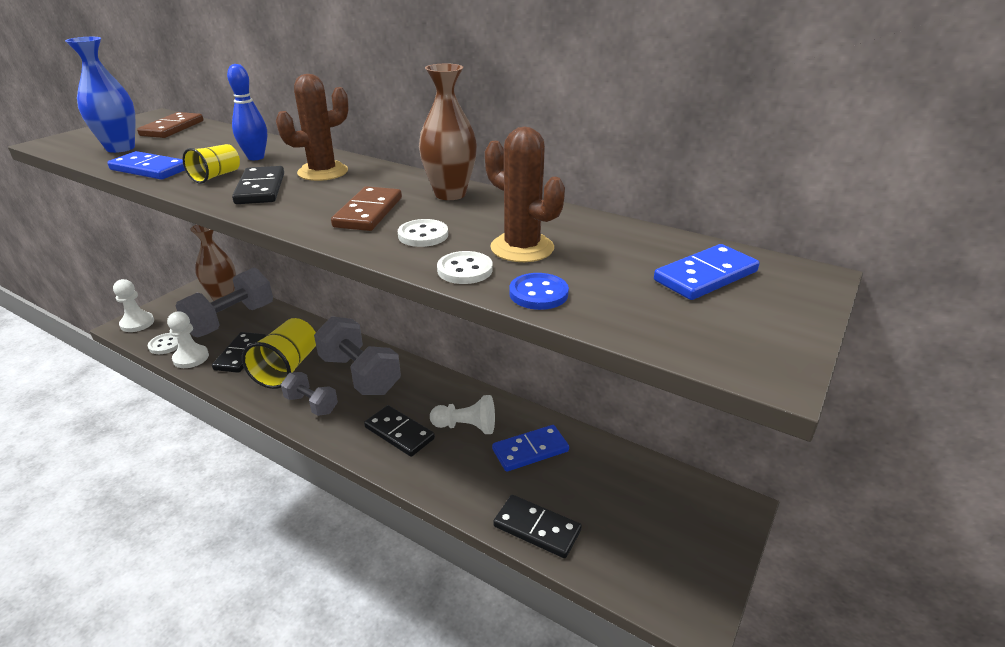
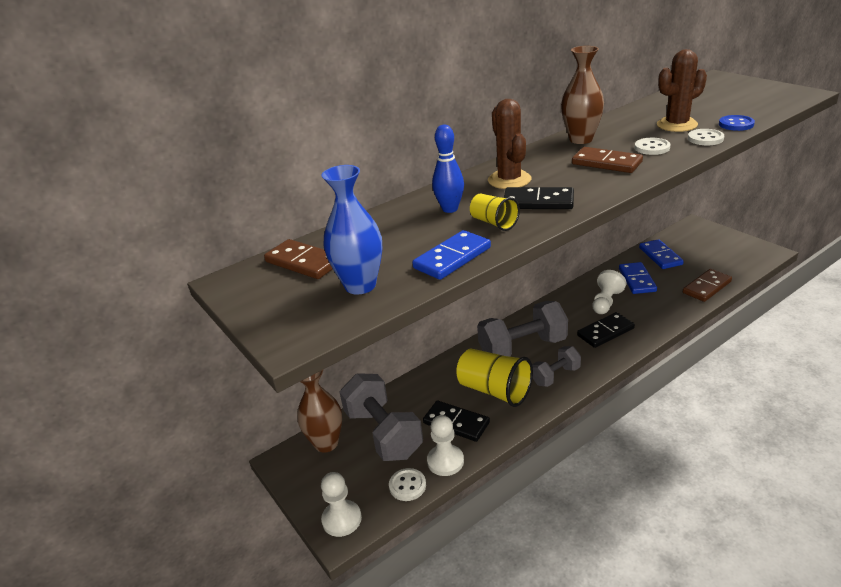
camera: 65 degrees left, 0 degrees up
black domino [493,495,582,558] -> brown domino [683,269,732,302]
blue domino [654,244,760,300] -> blue domino moved to [639,239,684,269]

